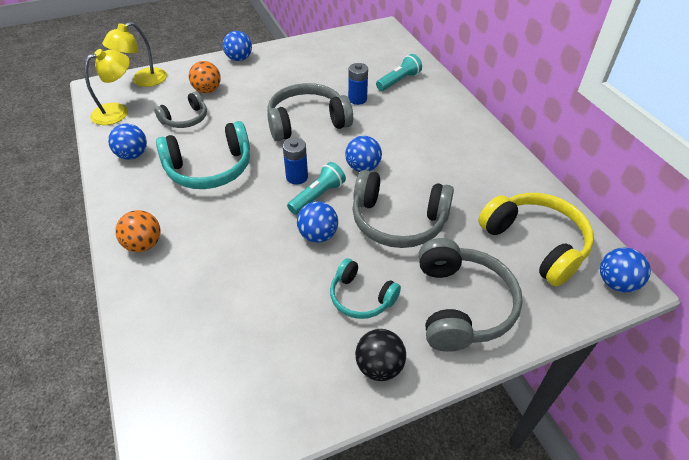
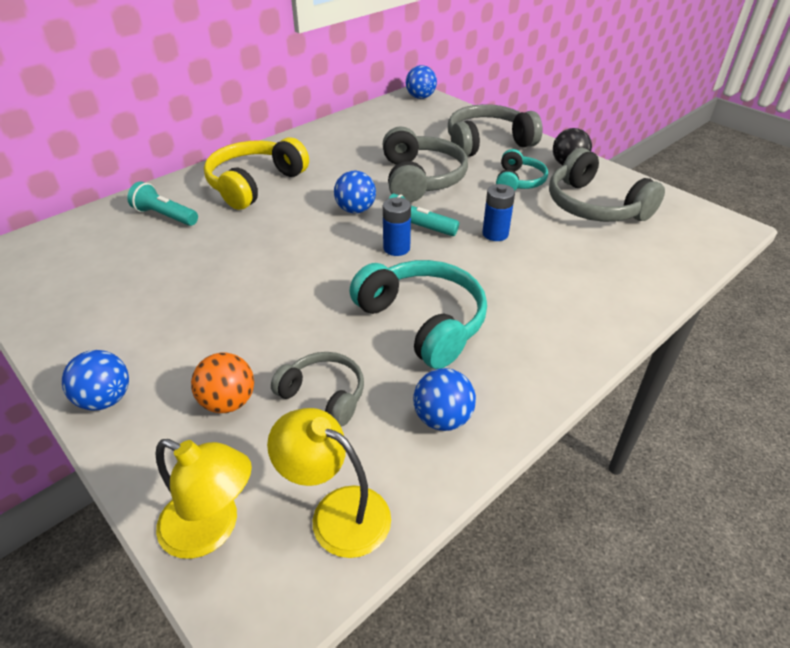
camera: 110 degrees left, 5 degrees down
orange ball [115,210,161,252] -> none
grey headphones [267,83,353,141] -> grey headphones moved to [549,148,665,222]
blue ball [297,201,338,243] -> none
blue battery [348,63,368,105] -> blue battery moved to [482,184,515,241]
yellow headphones [478,193,594,286] -> yellow headphones moved to [204,137,309,210]

